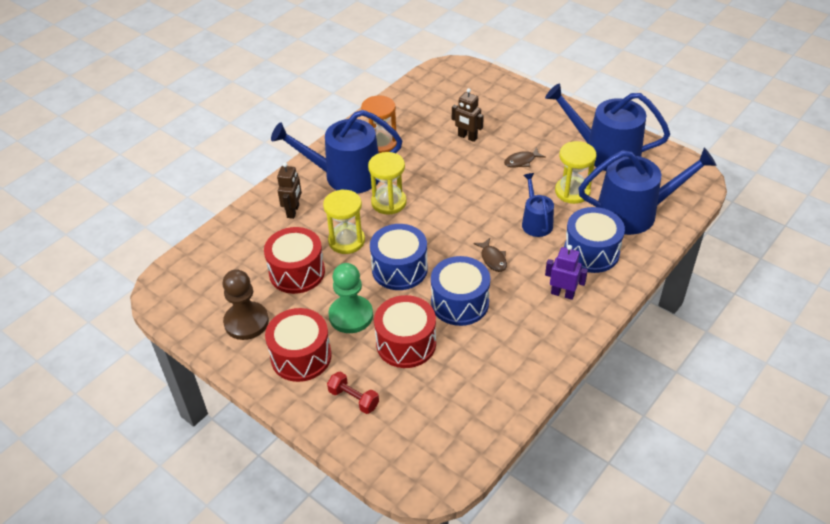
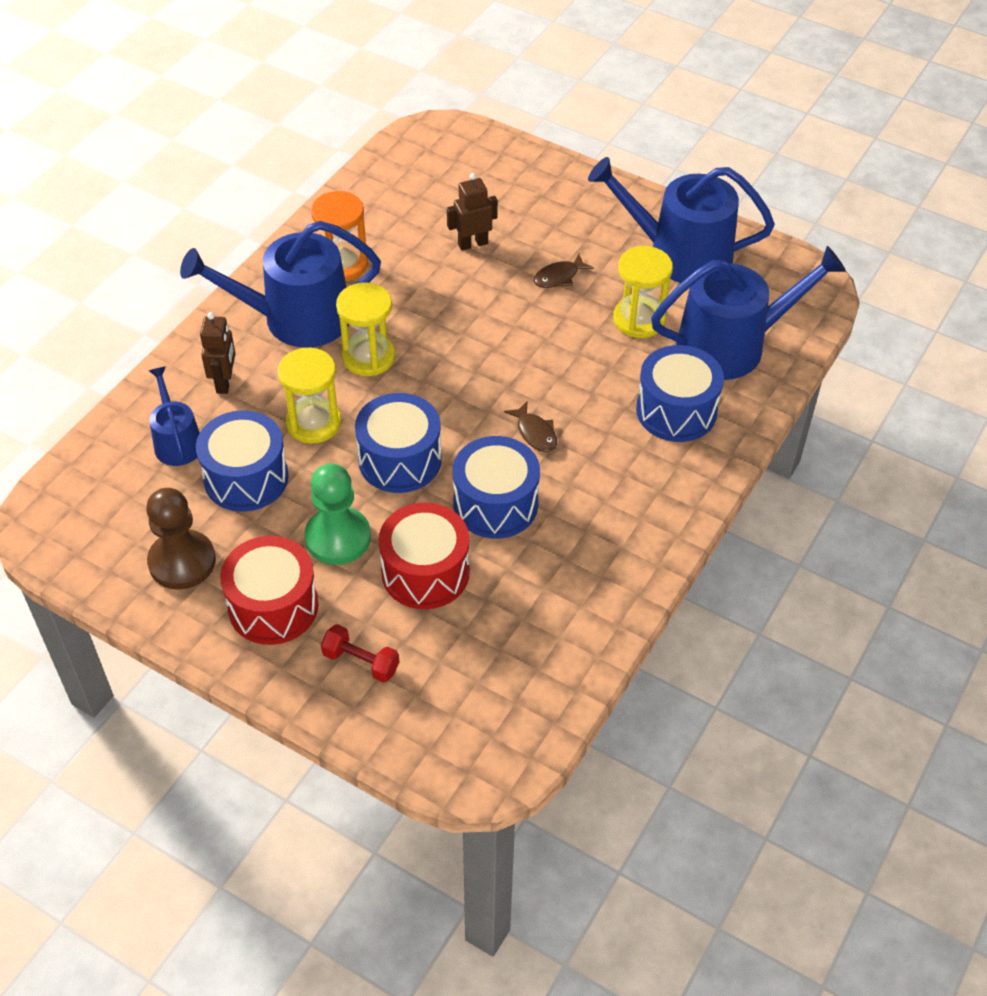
camera: 10 degrees left, 5 degrees up
red drum [264,227,325,294] -> blue drum [196,410,289,512]
brown robot [452,88,484,142] -> brown robot turned 135 degrees clockwise [447,173,498,251]
blue watering can [522,173,554,237] -> blue watering can moved to [149,367,200,466]
purple robot [545,245,588,300] -> none

